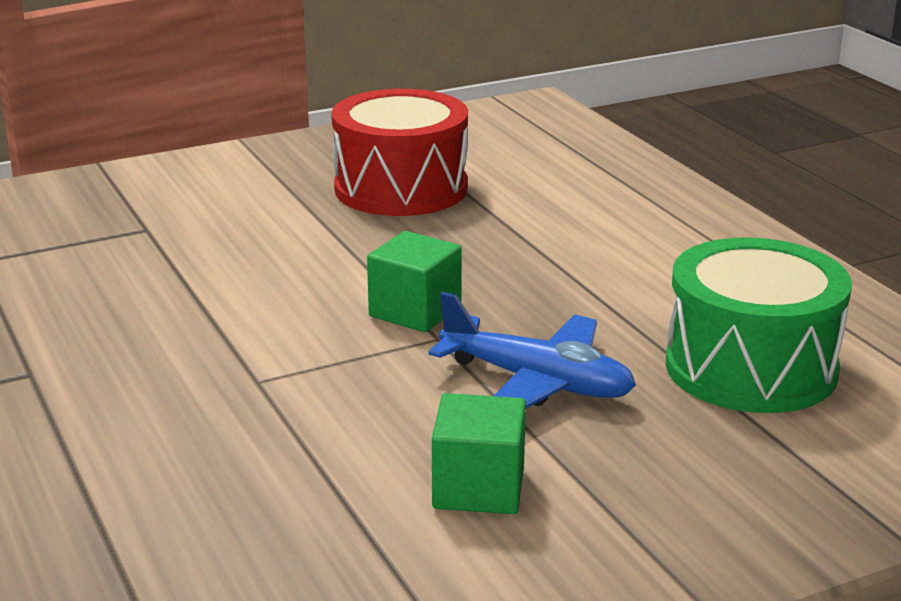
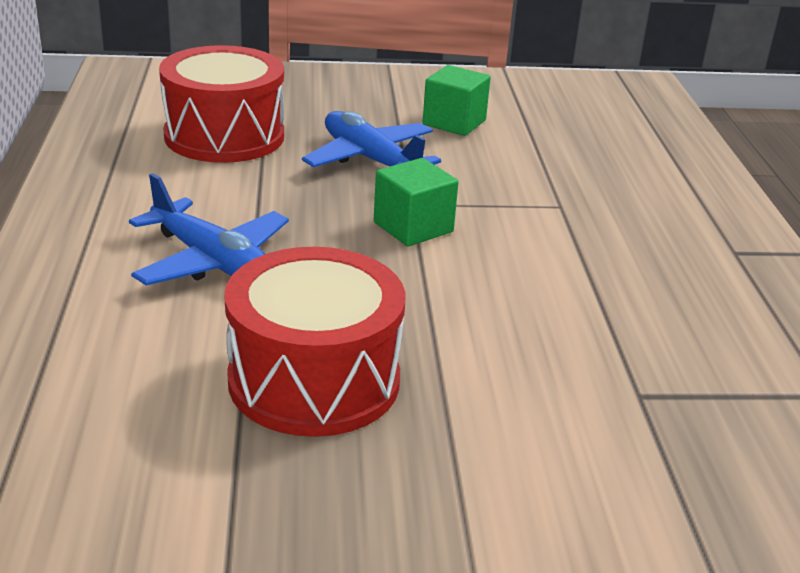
camera: 160 degrees left, 5 degrees up
green drum [666,237,852,413] -> red drum [159,45,284,163]
none -> blue plane [129,173,289,286]

